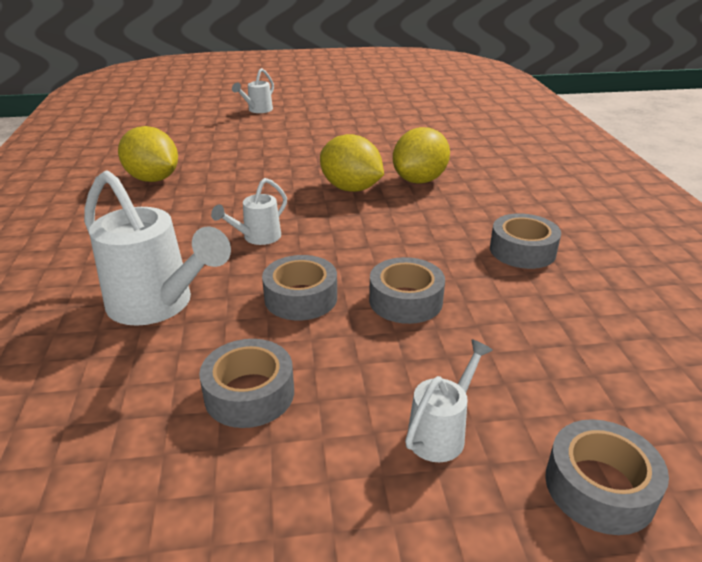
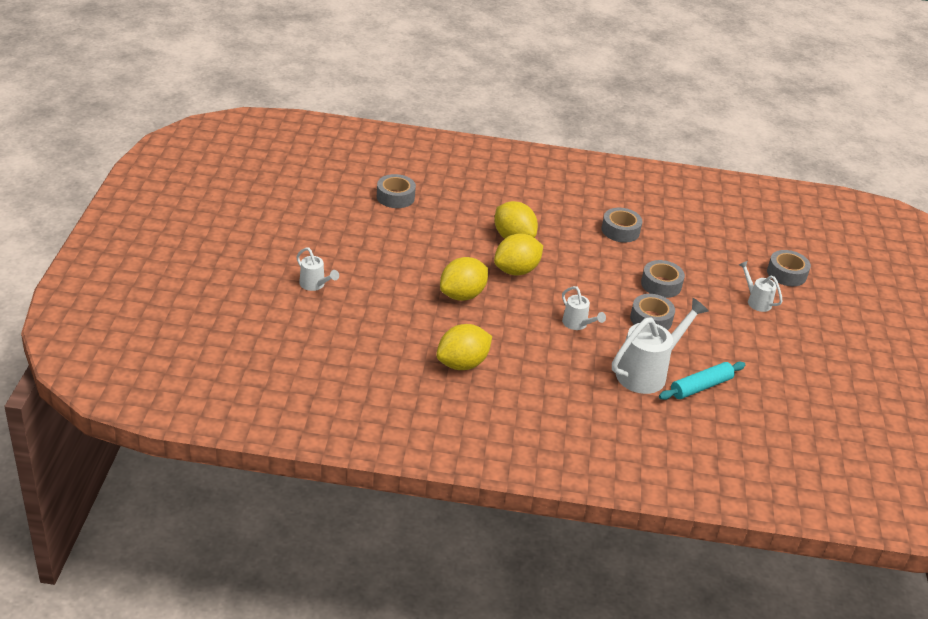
camera: 80 degrees left, 5 degrees up
grey tape [199,339,294,428] -> grey tape moved to [377,174,416,208]
none -> yellow lemon [440,257,488,301]
none -> turquoise rolling pin [659,362,745,400]

